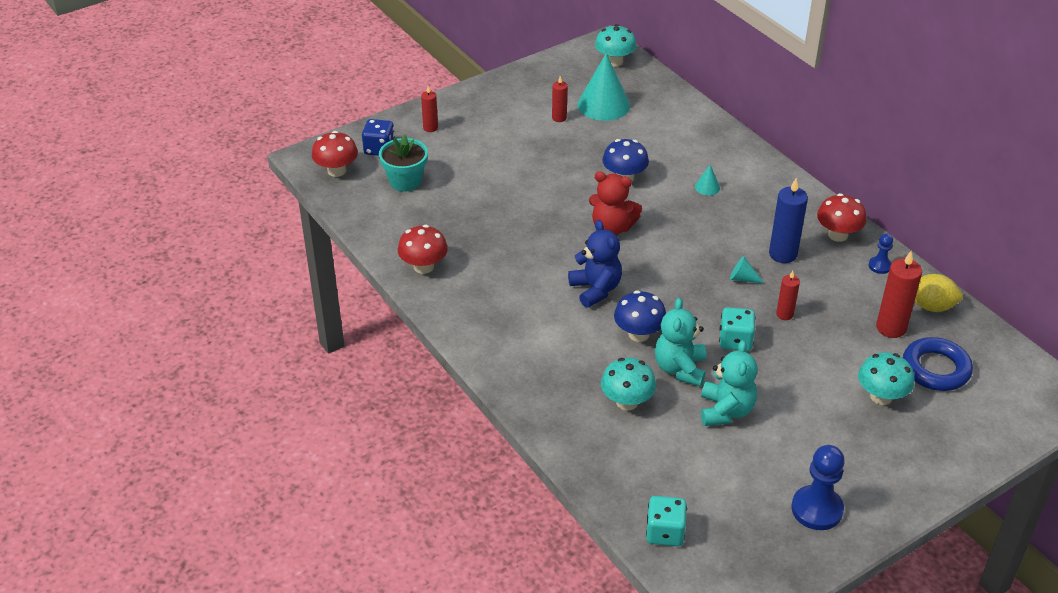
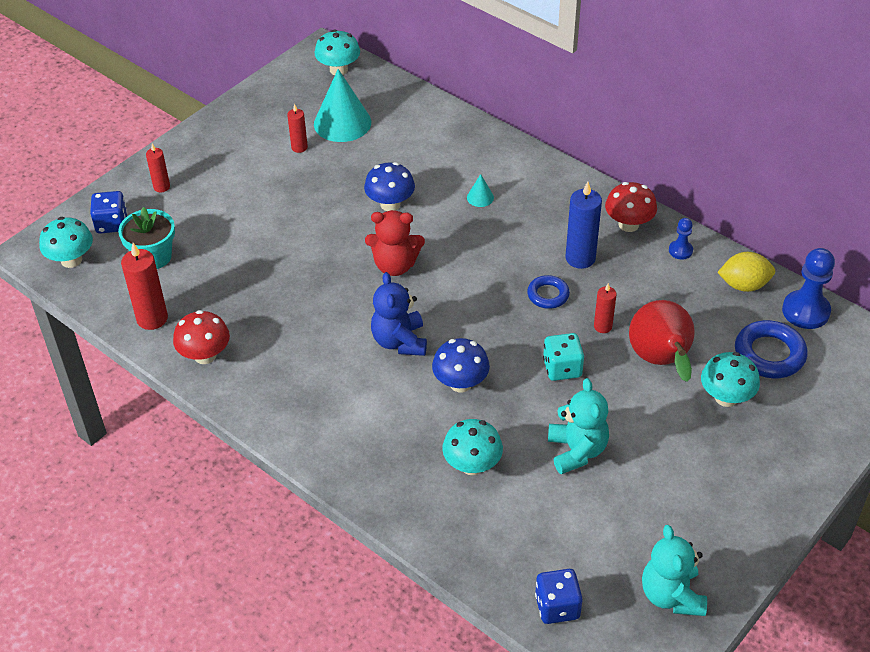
camera: 15 degrees left, 5 degrees up
red mushroom [312,131,358,177] -> turquoise mushroom [39,217,93,268]
blue teddy bear [568,220,622,308] -> blue teddy bear turned 150 degrees counterclockwise [371,272,427,356]
turquoise dice [646,496,687,546] -> blue dice [535,569,583,624]
turquoise teddy bear [655,298,706,387] -> turquoise teddy bear moved to [642,525,707,616]
turquoise cone [730,256,764,283] -> blue ring [527,275,570,309]
blue pawn [792,445,845,530] -> blue pawn moved to [782,248,835,329]
red candle [876,251,922,338] -> red candle moved to [121,243,168,330]
none -> red pear [629,300,695,382]

